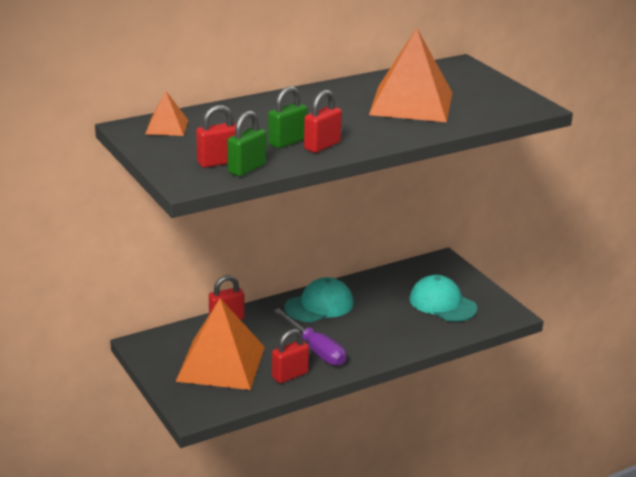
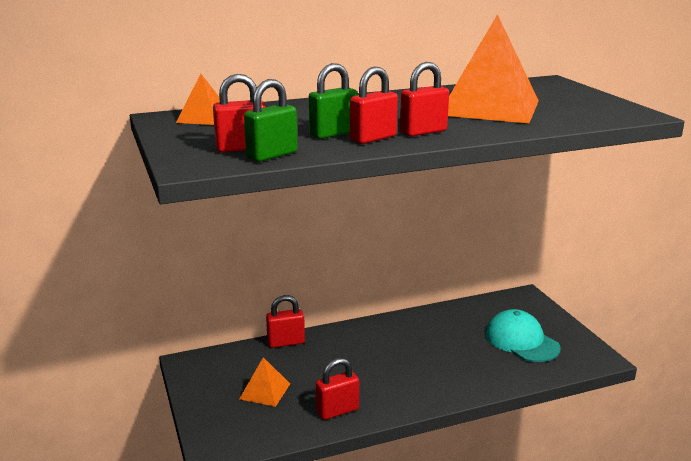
camera: 10 degrees right, 5 degrees down
orange pyramid [175,298,265,390] -> orange pyramid [239,357,290,407], size x0.47
purple screwdriver [274,308,346,366] -> none
turquoise cap [284,277,354,322] -> none
none -> red padlock [400,62,449,137]

